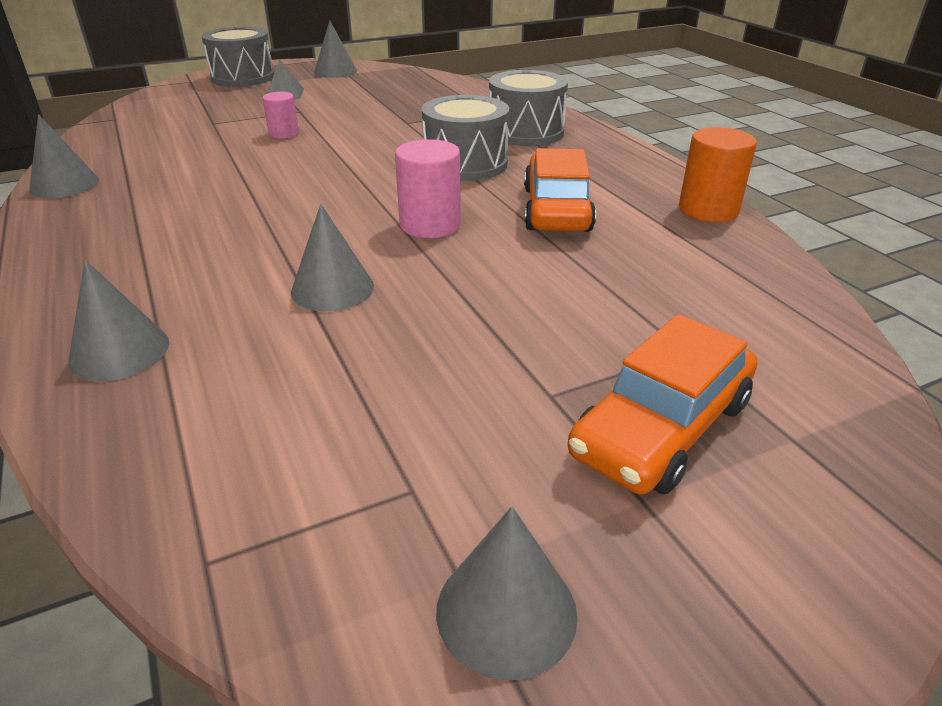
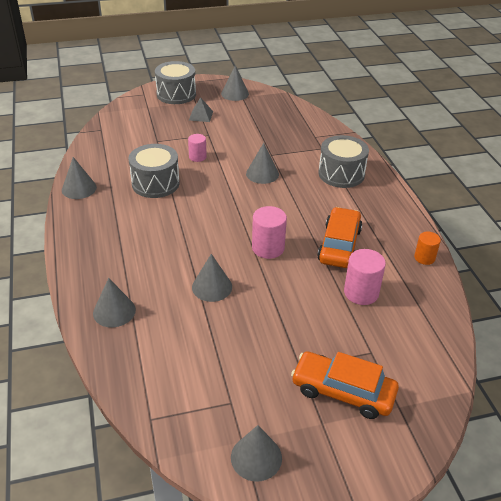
camera: 10 degrees right, 5 degrees up
grey drum [422,95,509,181] -> grey drum moved to [129,144,180,198]
orange car [568,314,757,494] -> orange car turned 60 degrees clockwise [291,351,399,419]
orange cylinder [679,127,757,222] -> orange cylinder [414,232,441,265], size x0.63
none -> grey cone [246,143,279,184]
none -> pink cylinder [344,249,386,305]

